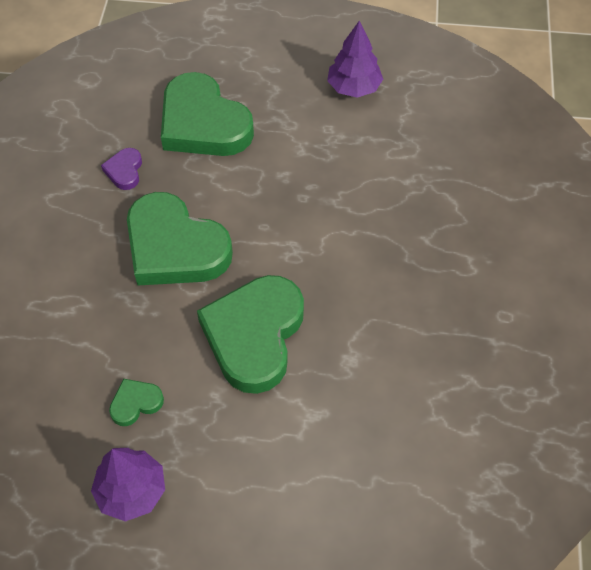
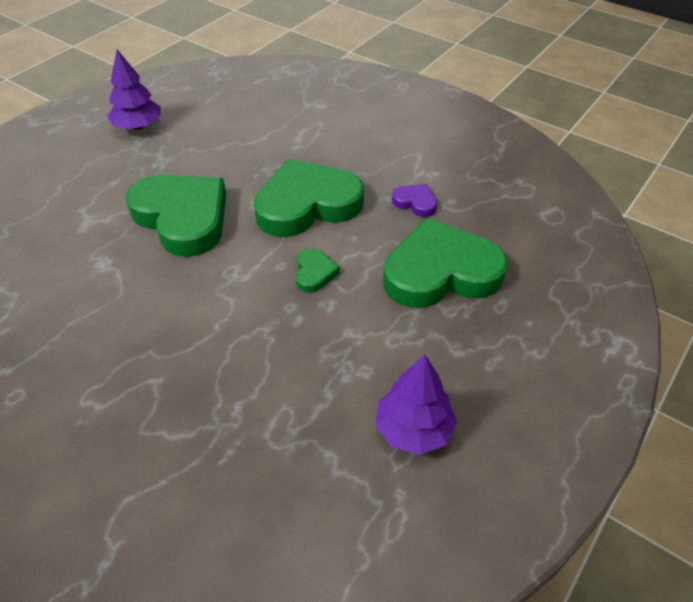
camera: 120 degrees right, 10 degrees down
green heart [109,379,164,426] -> green heart moved to [296,248,340,293]

